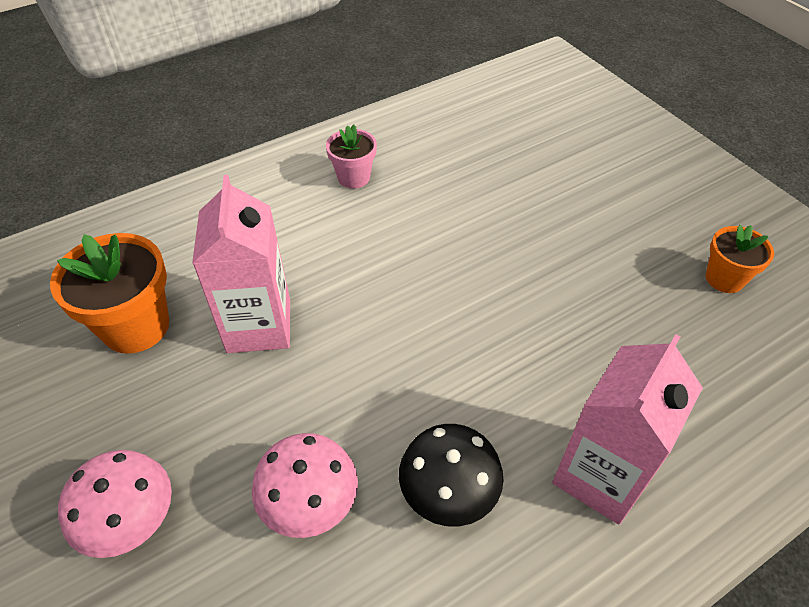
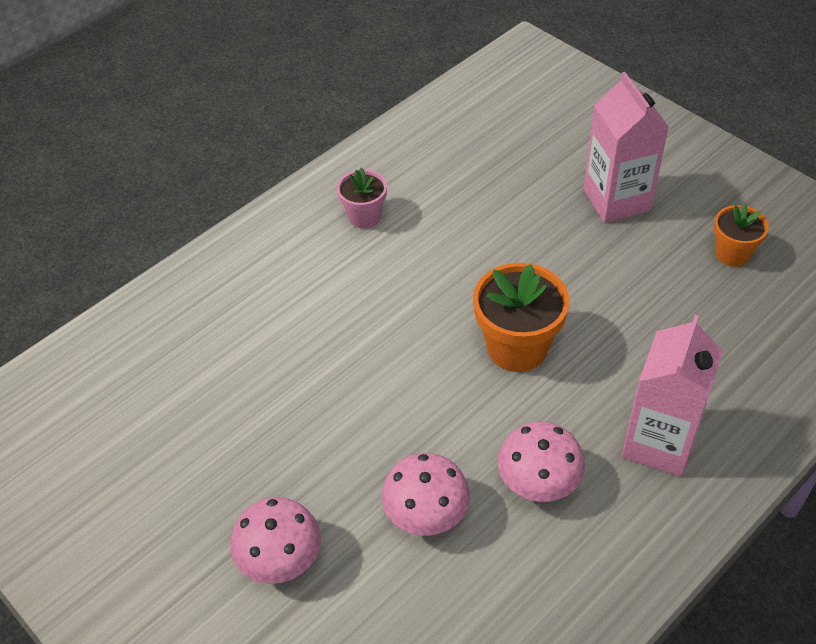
camera: 10 degrees left, 0 degrees up
orange flower pot [50,233,169,354] -> orange flower pot moved to [473,263,569,372]
pink carton [192,175,290,353] -> pink carton moved to [583,72,669,223]
black mushroom [399,424,504,526] -> pink mushroom [498,422,585,502]

